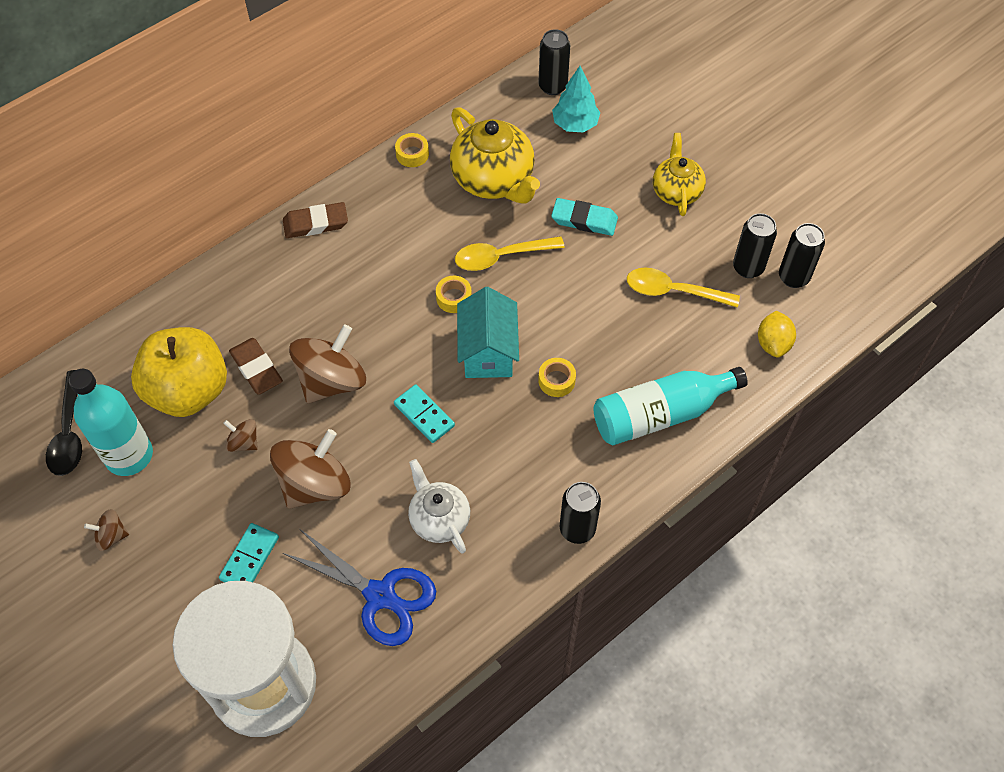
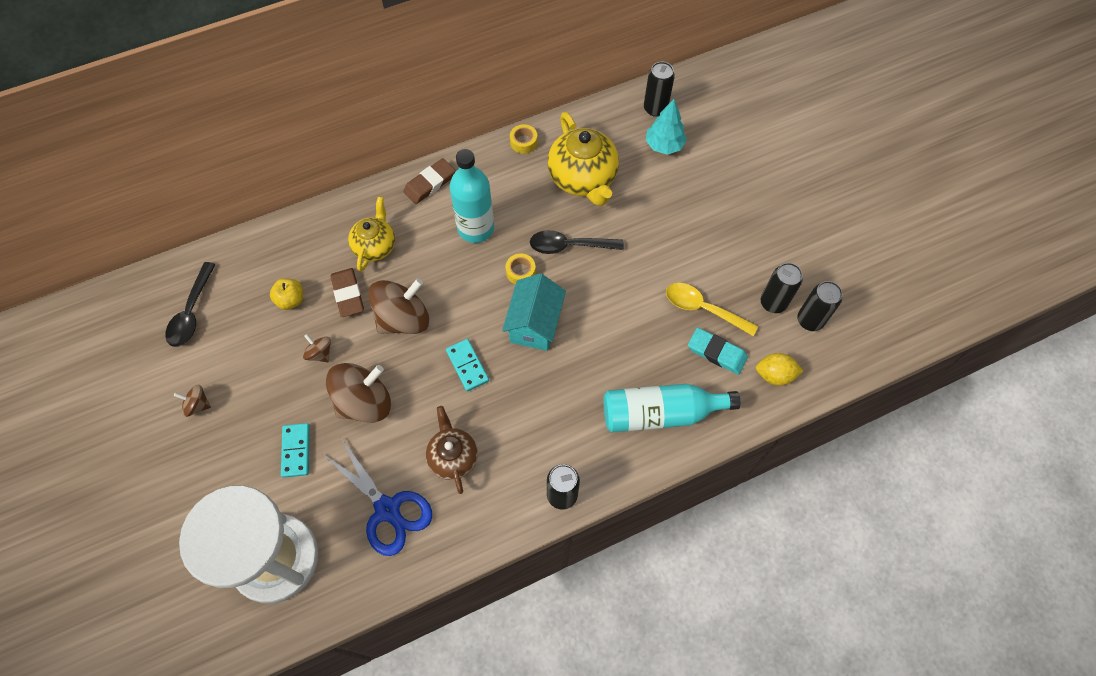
camera: 15 degrees right, 5 degrees up
turquoise bottle [69,369,153,476] -> turquoise bottle moved to [449,149,494,243]
yellow apple [131,327,227,417] -> yellow apple [270,278,303,310], size x0.44
turquoise domino [219,523,279,582] -> turquoise domino turned 45 degrees counterclockwise [281,423,310,478]
brown eraser [283,202,348,238] -> brown eraser turned 45 degrees counterclockwise [403,158,455,204]
white teapot [408,459,470,554] -> brown teapot [426,406,478,494]
yellow spoon [455,236,565,271] -> black spoon [530,230,624,254]
yellow tape [538,358,576,397] -> none
turquoise eraser [551,198,618,236] -> turquoise eraser moved to [688,328,748,375]
yellow teapot [653,133,706,216] -> yellow teapot moved to [348,197,395,271]
yellow lemon [758,311,796,358] -> yellow lemon turned 75 degrees clockwise [756,353,803,386]

